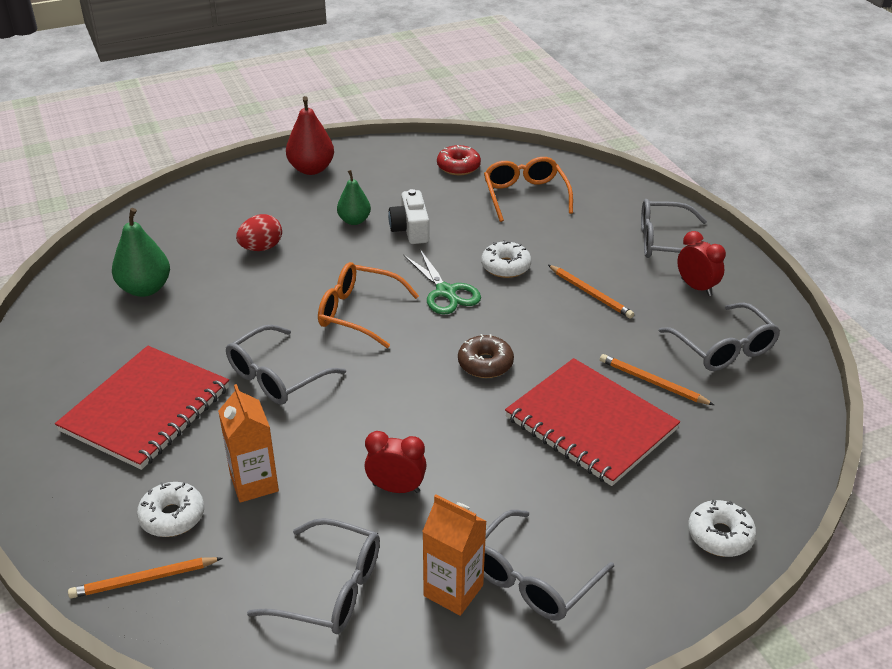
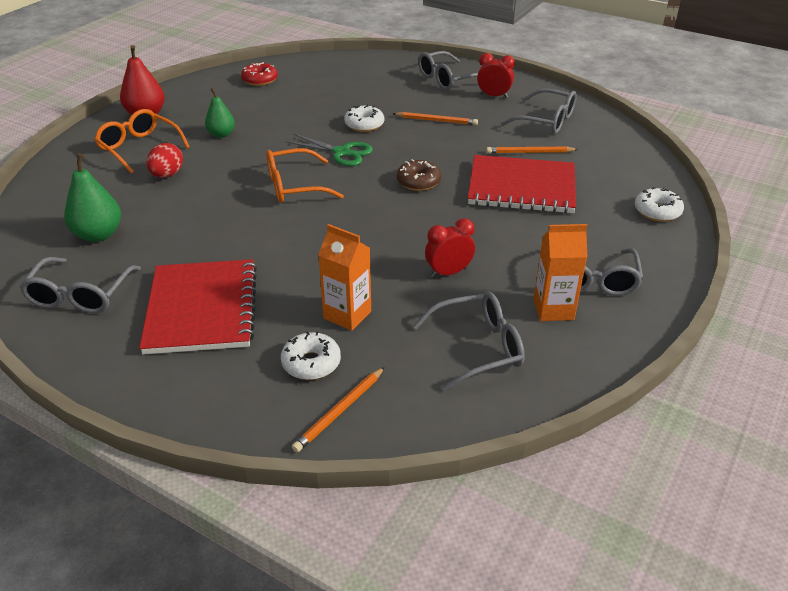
camera: 35 degrees left, 0 degrees up
grey glasses [226,325,346,405] -> grey glasses moved to [19,257,141,313]
white camera [388,189,429,244] -> none
orange glasses [484,157,573,222] -> orange glasses moved to [94,109,190,174]

